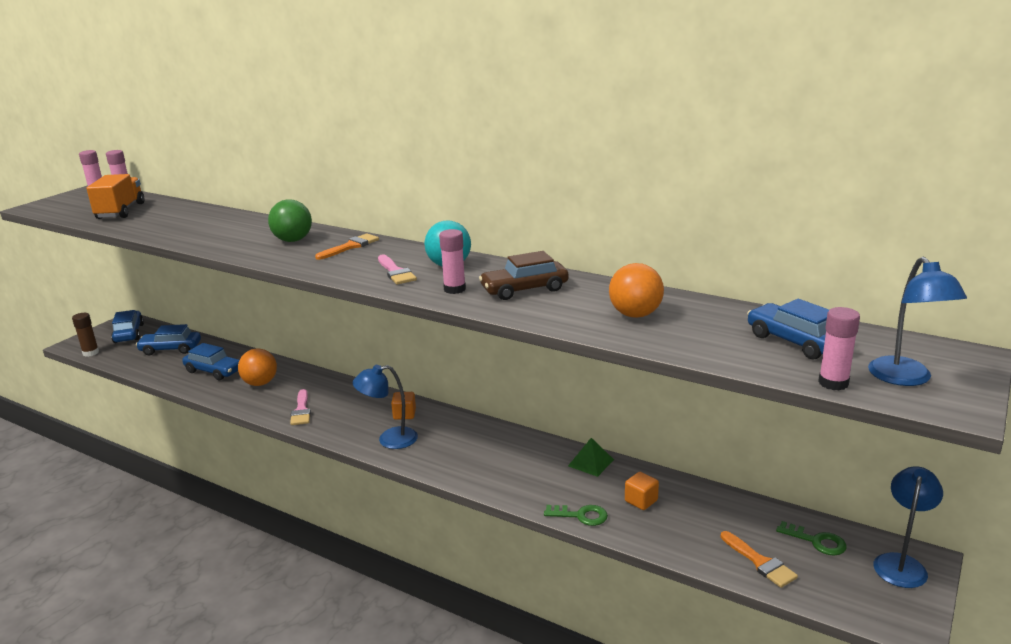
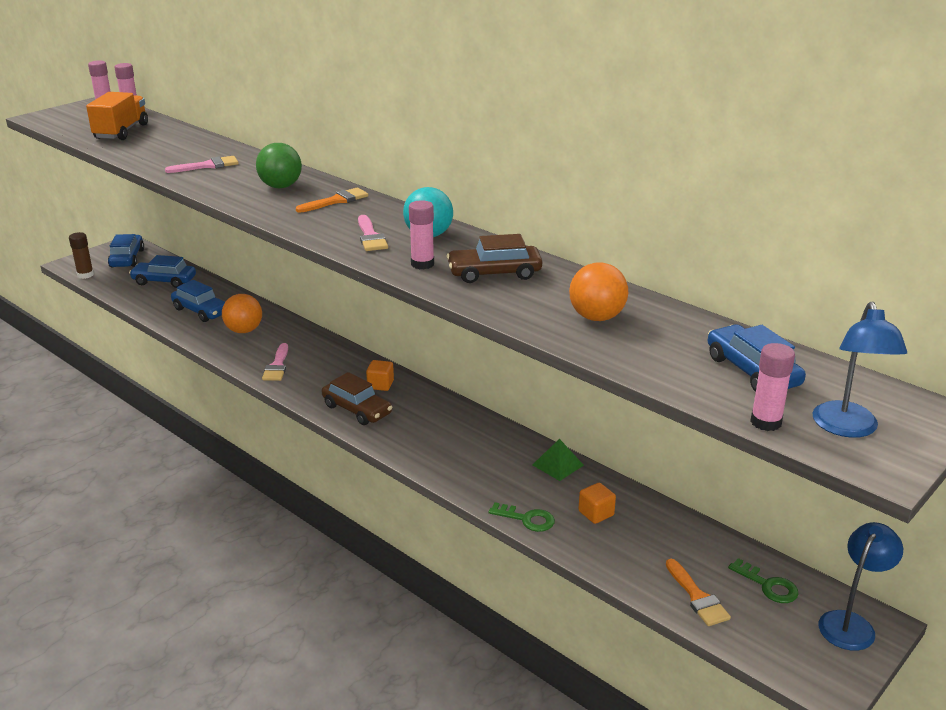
camera: 10 degrees right, 5 degrees up
blue lamp [353,365,418,449] -> brown car [322,372,392,425]
none -> pink brush [165,156,239,173]

